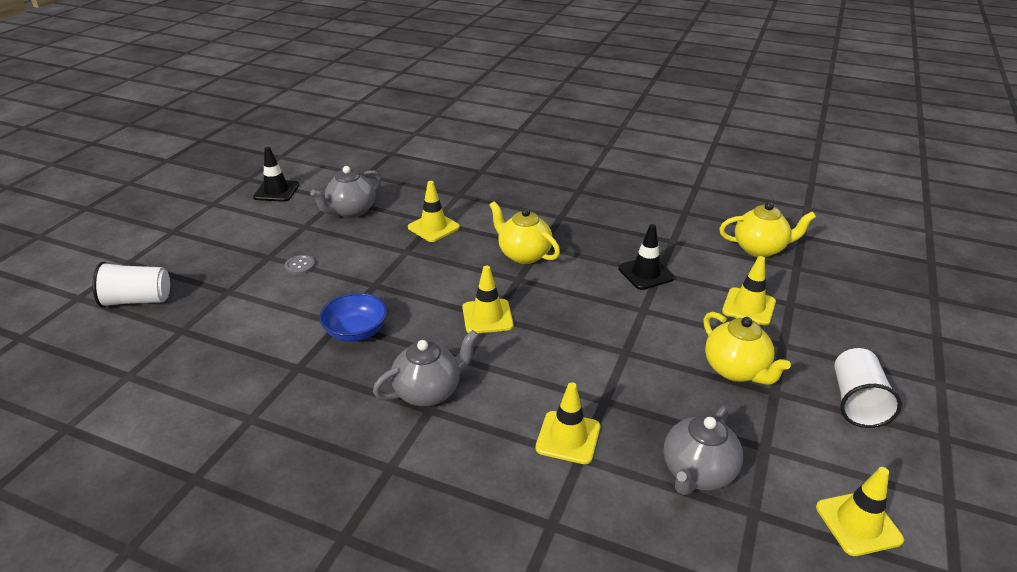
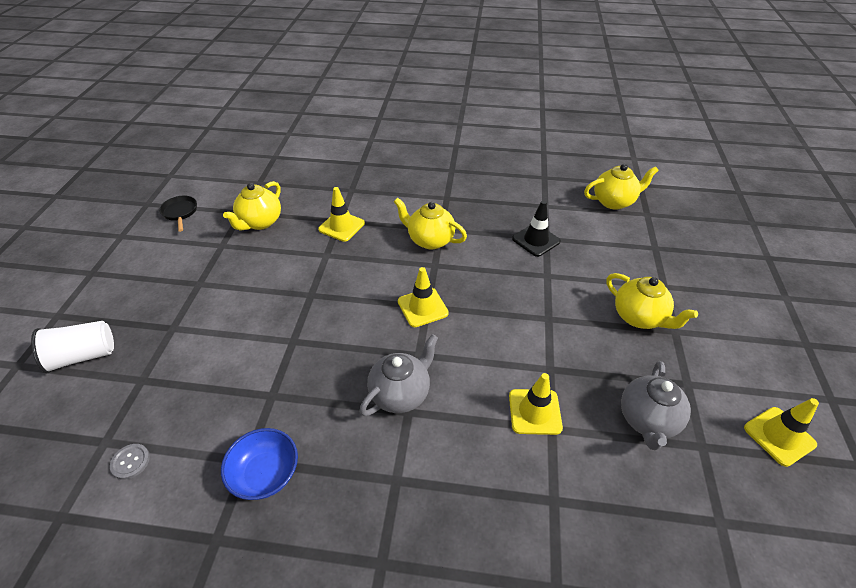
camera: 15 degrees left, 10 degrees up
black traffic cone [253,147,299,202] -> black pan [159,196,197,232]
grey button [285,255,315,275] -> grey button moved to [110,444,150,480]
grey teapot [310,166,381,218] -> yellow teapot [223,181,281,230]
blue bowl [319,293,387,342] -> blue bowl moved to [221,428,298,500]
yellow traffic cone [722,256,776,326] -> none
white cup [835,348,902,428] -> none

